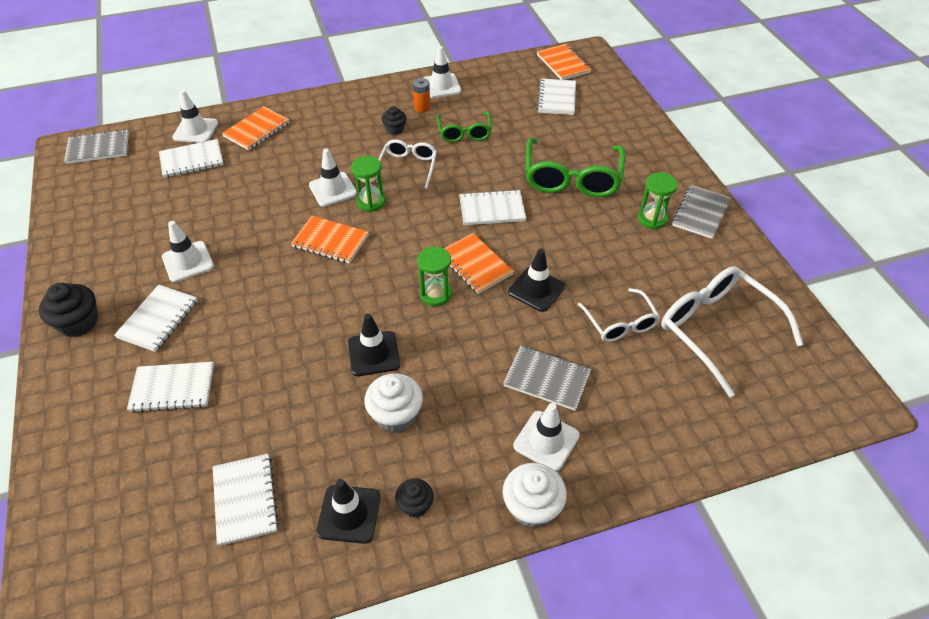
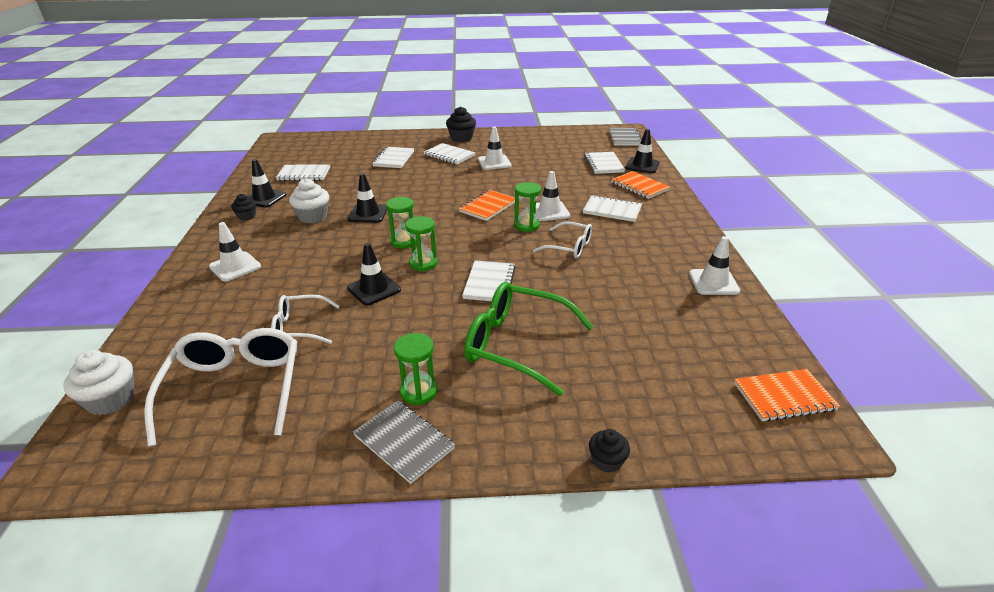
camera: 105 degrees right, 15 degrees down
white traffic cone [173,90,218,143] -> black traffic cone [625,129,659,173]
black cupcake [382,106,407,135] -> black cupcake moved to [589,429,630,473]
orange battery [413,78,430,113] -> none
green glasses [437,112,492,142] -> none
orange notebook [444,233,514,294] -> green hourglass [405,216,438,271]
grey notebook [503,346,591,411] -> none
white cupcake [503,463,567,528] -> white cupcake moved to [64,350,134,415]
white notebook [537,78,576,115] -> white notebook moved to [583,195,642,222]
white glasses [661,266,804,397] -> white glasses turned 75 degrees counterclockwise [144,328,297,447]

